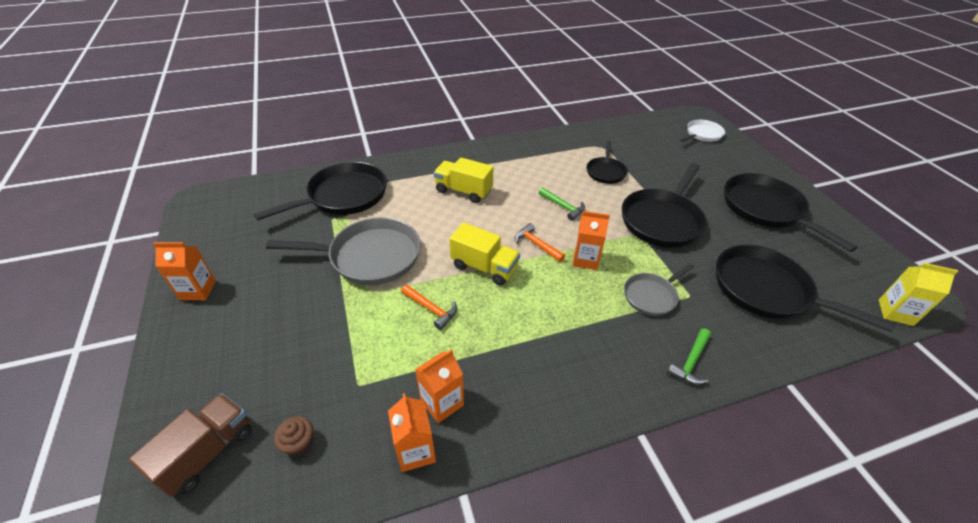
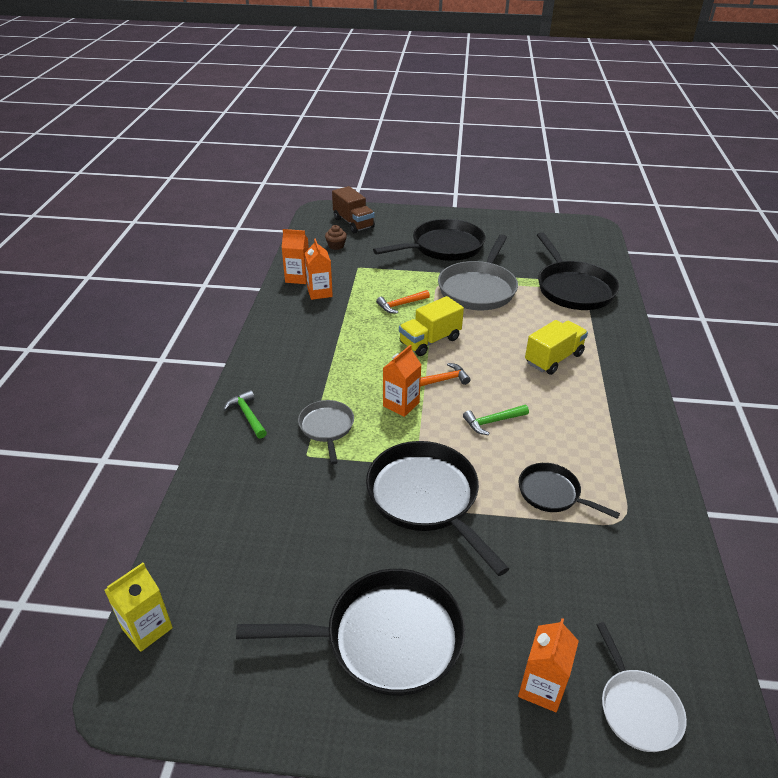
camera: 115 degrees right, 5 degrees down
orange carton [153,242,216,300] -> orange carton moved to [518,618,579,712]
black pan [716,245,895,332] -> black pan moved to [373,219,486,261]

